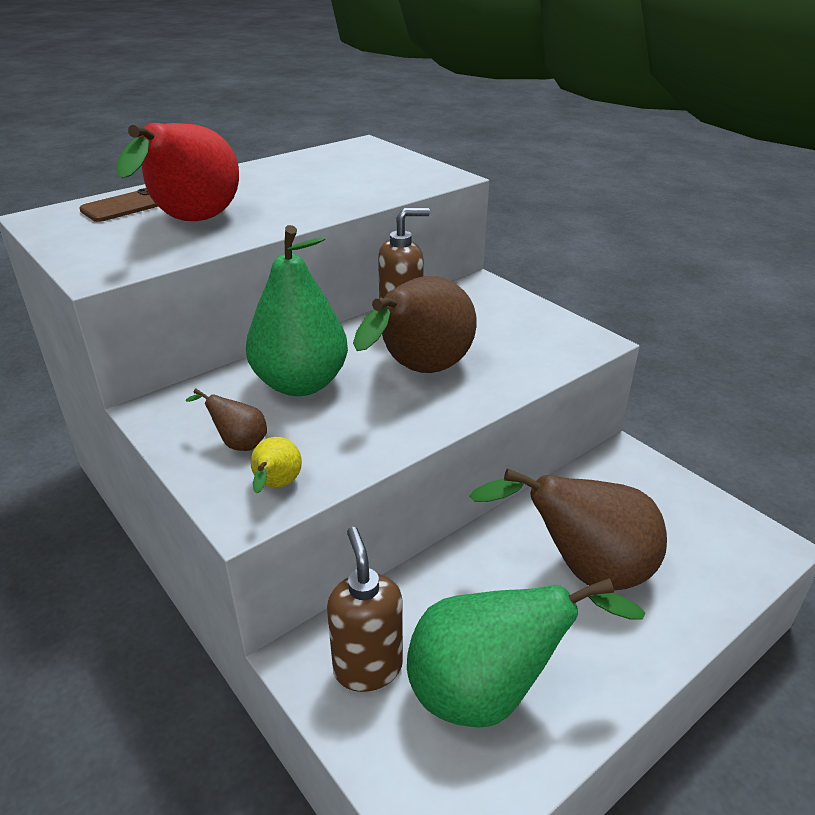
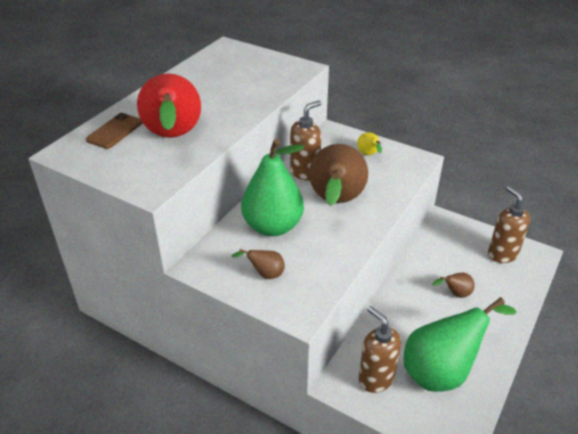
camera: 20 degrees left, 5 degrees up
yellow pear [250,437,302,493] -> yellow pear moved to [357,132,382,155]
brown pear [469,469,667,590] -> brown pear [432,273,475,298], size x0.43
none -> brown soap dispenser [488,186,530,263]

